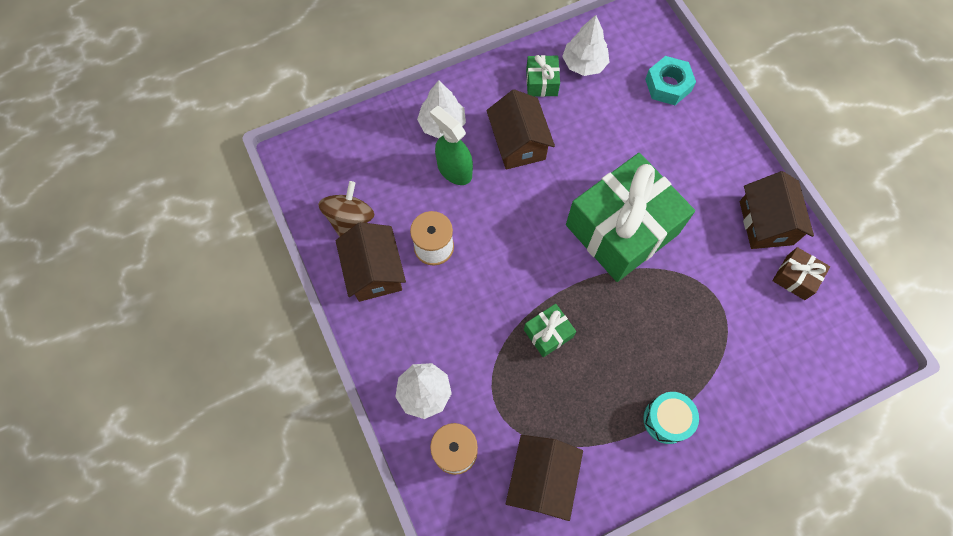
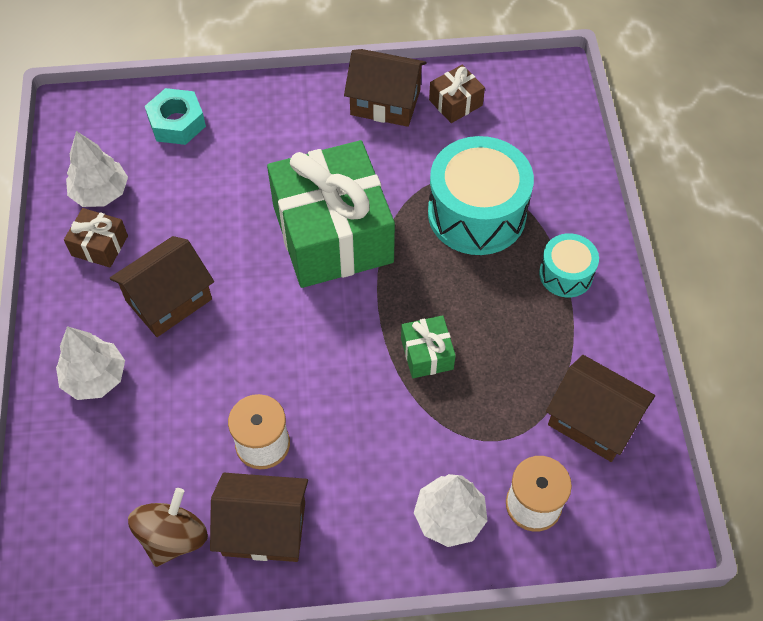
camera: 70 degrees left, 10 degrees down
brown spinning top [318,181,374,237] -> brown spinning top turned 75 degrees clockwise [128,488,208,567]
green spray bottle [430,106,473,185] -> none
brown house [486,89,555,170] -> brown house turned 45 degrees counterclockwise [110,236,214,337]
green gift [526,55,560,97] -> brown gift [64,208,128,267]
none -> turquoise drum [428,136,534,255]

